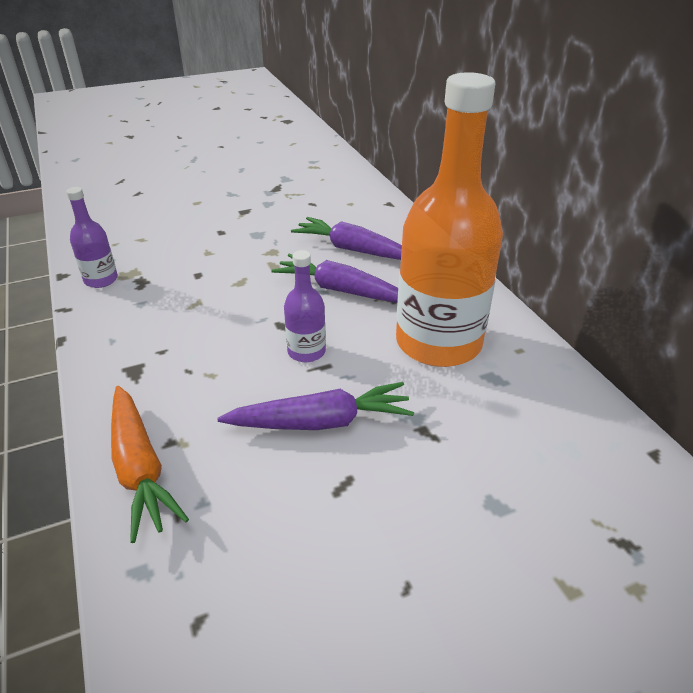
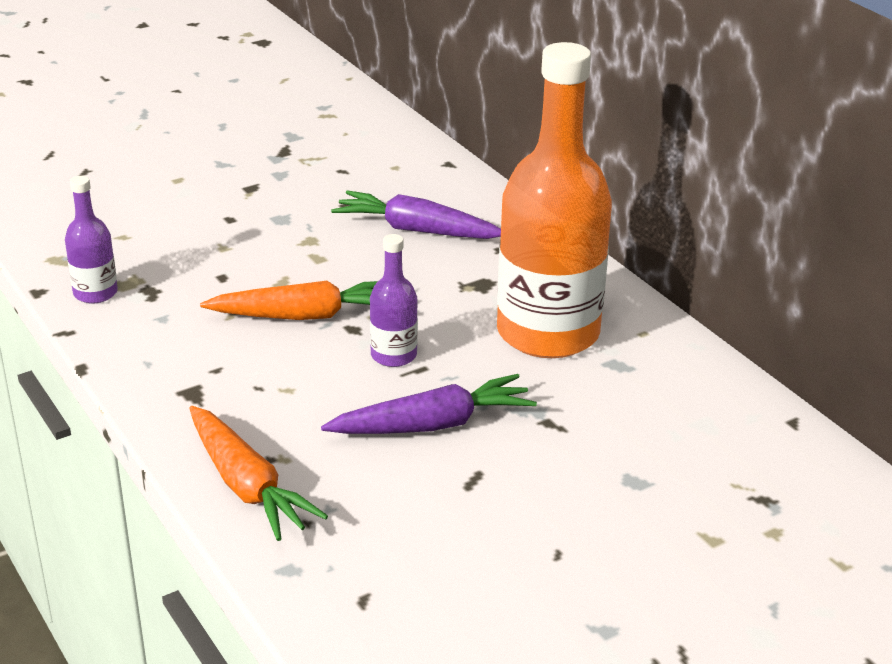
camera: 10 degrees left, 5 degrees down
purple carrot [271,254,398,303] -> none
none -> orange carrot [200,281,378,320]

